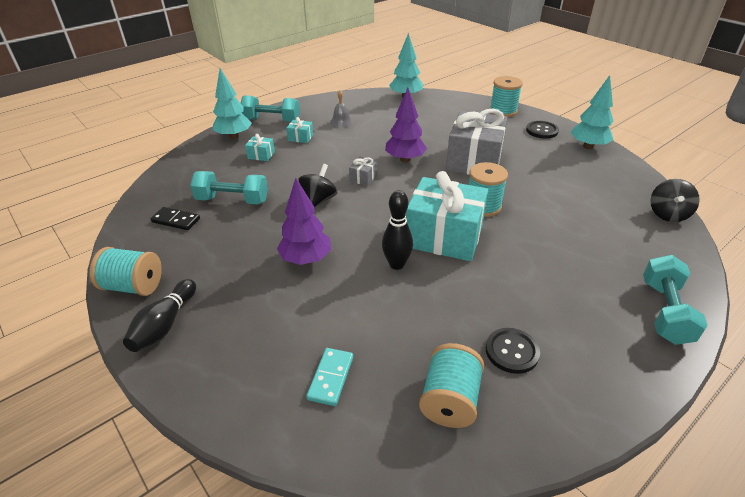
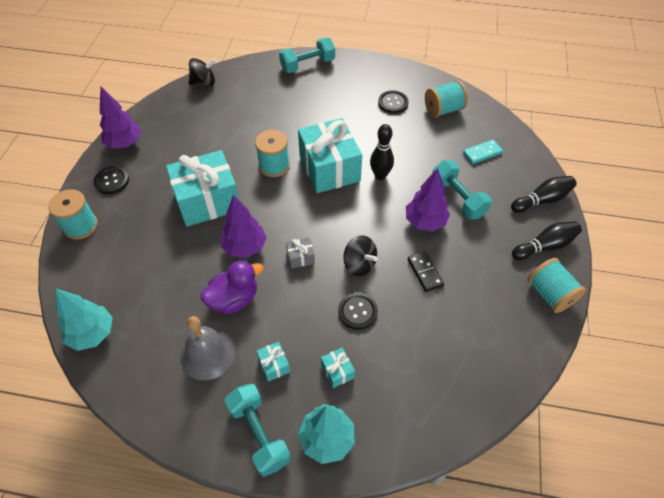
camera: 130 degrees left, 15 degrees up
black domino [151,207,200,230] -> black domino moved to [408,251,444,292]
turquoise dumbbell [190,171,268,204] -> turquoise dumbbell moved to [433,160,492,220]
black spinning top [298,164,338,207] -> black spinning top turned 120 degrees counterclockwise [343,235,378,276]
grey bell [330,90,353,128] -> grey bell [180,316,235,380], size x1.69
grey gift [446,108,508,175] -> turquoise gift [166,150,239,227]
turquoise tree [570,75,613,149] -> purple tree [100,87,142,149]
none -> purple duck [201,260,264,314]
none -> black button [338,293,378,330]
none -> black bowling pin [511,176,577,213]

